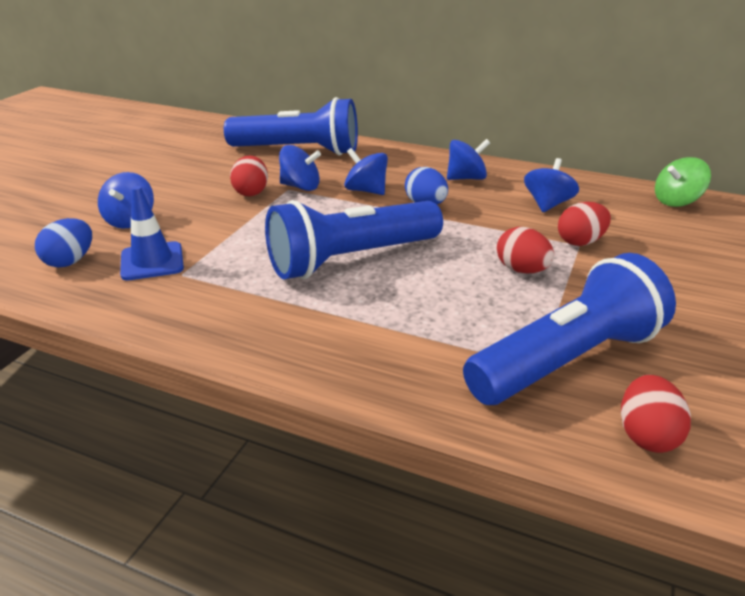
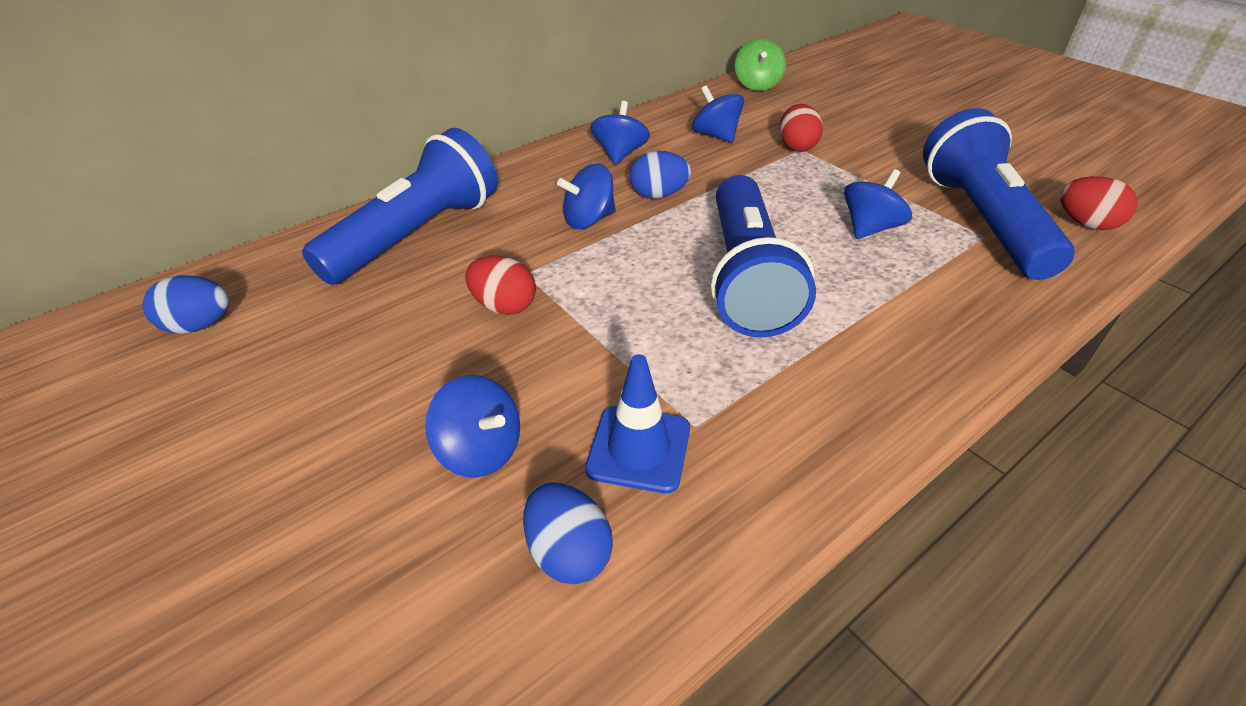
camera: 60 degrees left, 10 degrees up
blue spinning top [279,145,321,191] -> blue spinning top moved to [844,169,912,239]
red egg [497,227,554,273] -> none
none -> blue egg [142,275,229,334]

